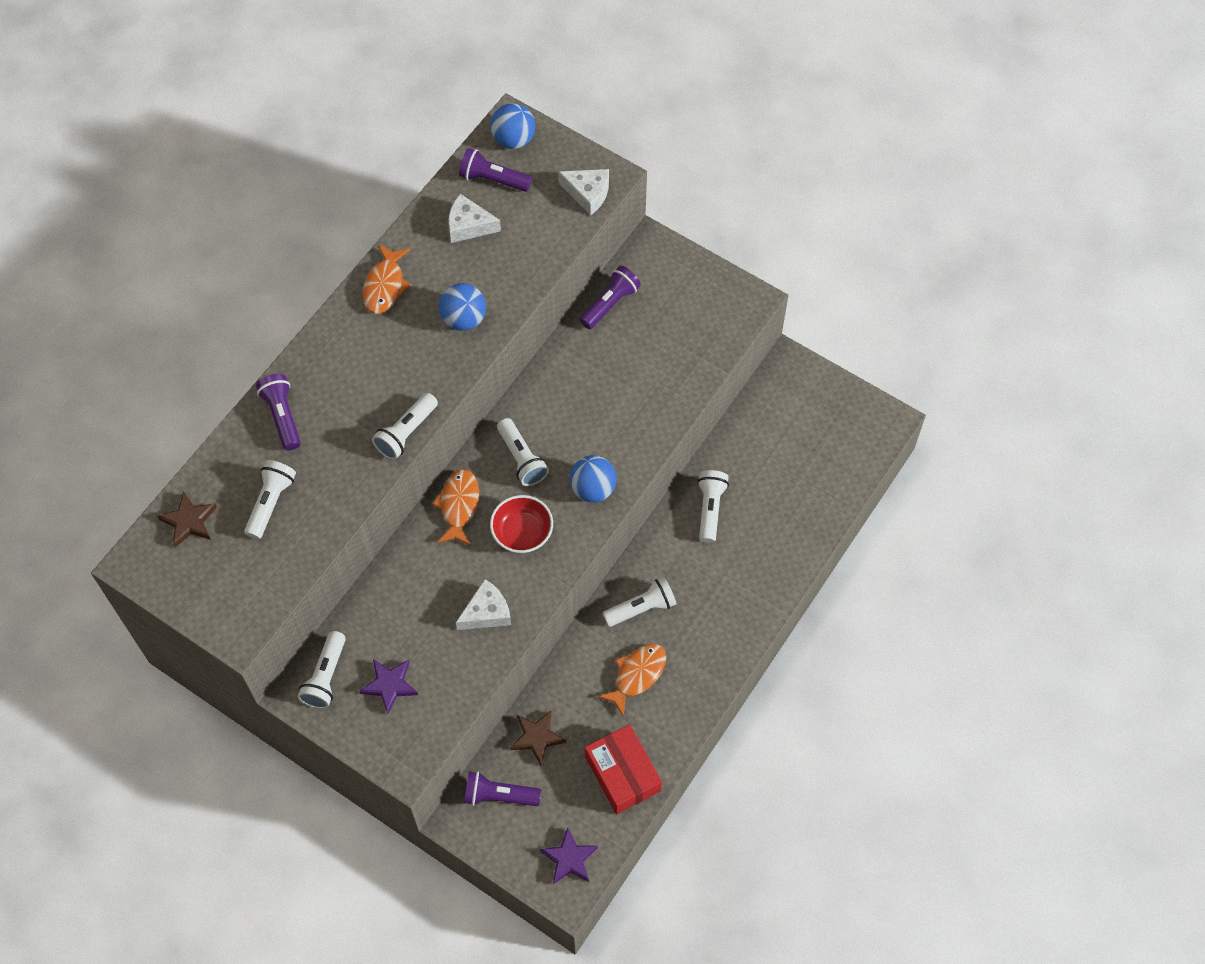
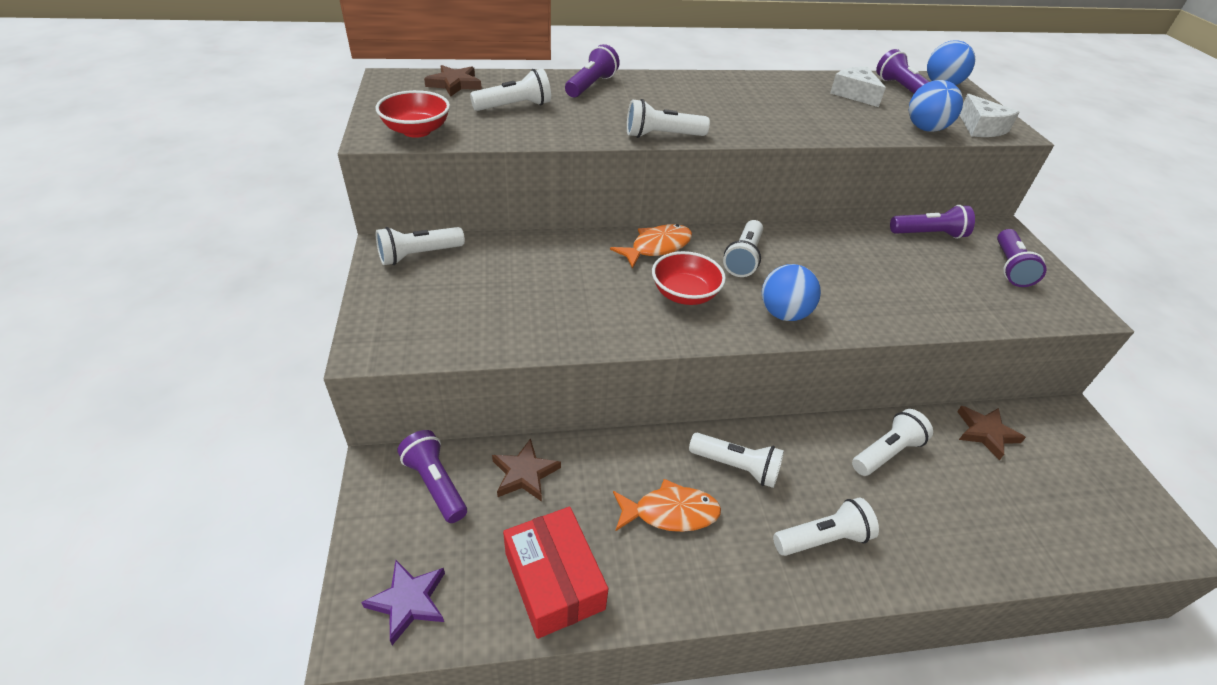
camera: 45 degrees right, 20 degrees down
purple star [359,659,418,714] -> none
orange fish [363,244,411,314] -> none
blue ball [439,283,486,331] -> blue ball moved to [909,80,963,132]
white cheese [456,579,511,630] -> none
red box [585,724,662,814] -> red box turned 45 degrees counterclockwise [503,507,608,639]
none -> red bowl [376,90,450,138]
none -> white flashlight [773,498,879,556]
none -> brown star [957,406,1026,460]
none -> purple flashlight [997,229,1047,287]

